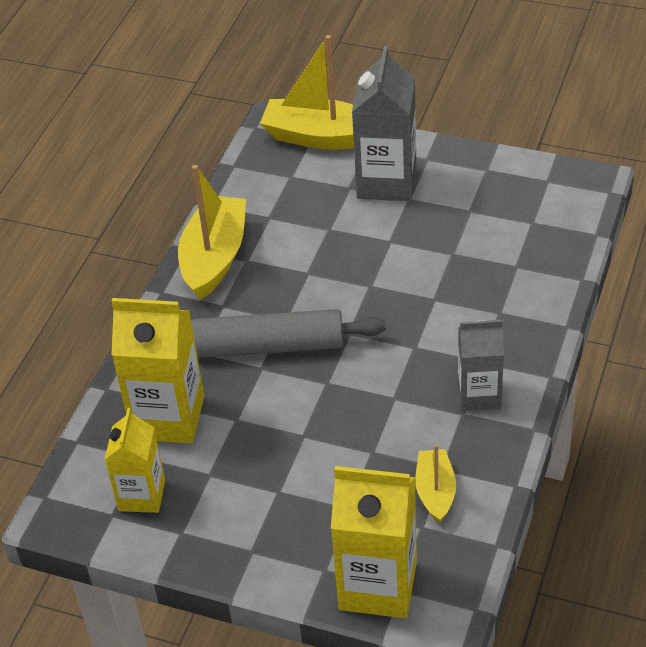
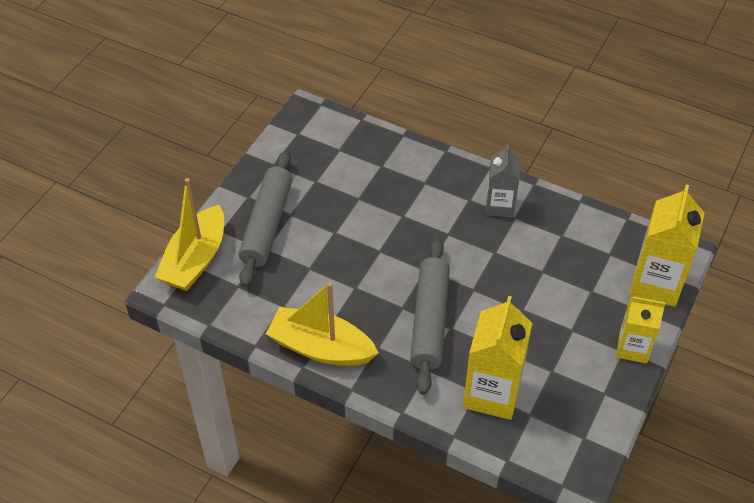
camera: 85 degrees left, 5 degrees up
yellow carton [105,408,165,513] -> yellow carton moved to [616,296,666,363]
grey carton [352,46,416,201] -> grey rolling pin [239,151,292,287]
yellow boat [415,444,456,523] -> none

